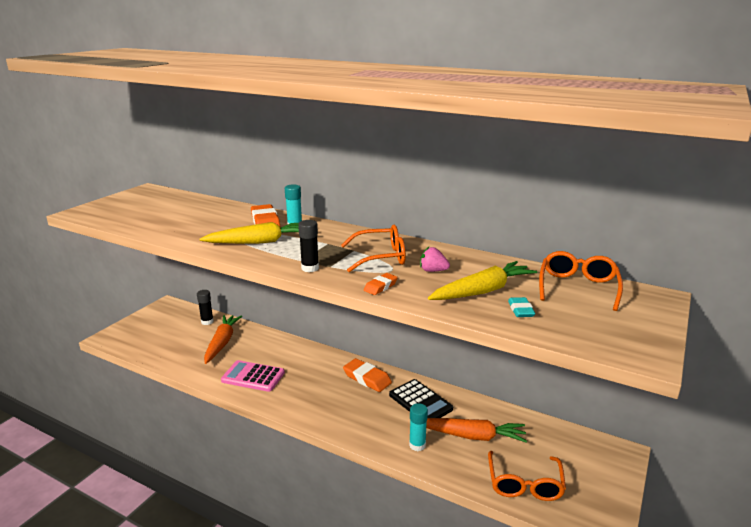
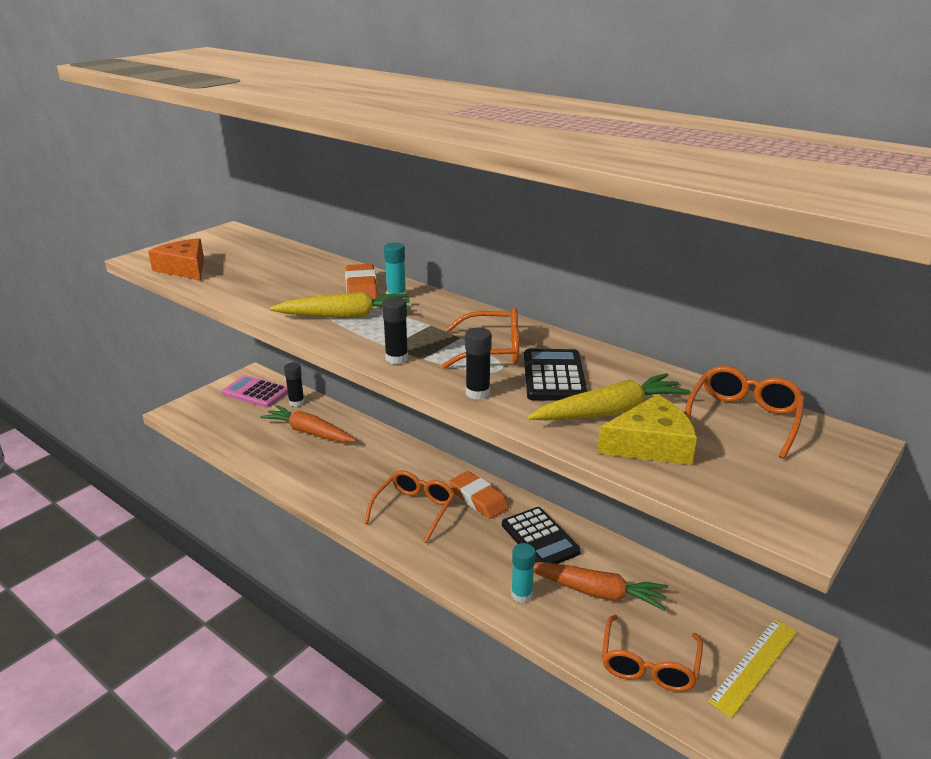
camera: 10 degrees right, 5 degrees up
orange carrot [204,315,242,364] -> orange carrot turned 75 degrees counterclockwise [260,405,356,443]
pink calculator [221,360,285,392] -> pink calculator moved to [222,375,288,408]
orange eraser [364,273,398,295] -> black glue stick [465,327,492,400]
pink strawberry [420,247,450,272] -> black calculator [524,349,587,401]
turquoise eraser [508,297,535,317] -> yellow cheese [597,394,697,465]
none -> orange cheese [148,238,204,280]
none -> orange glasses [364,470,455,543]
none -> yellow ruler [708,619,797,718]

